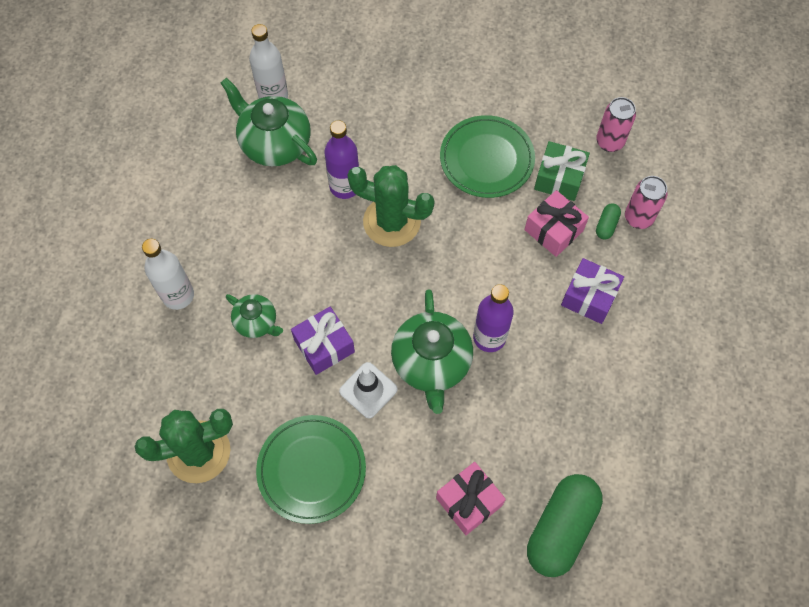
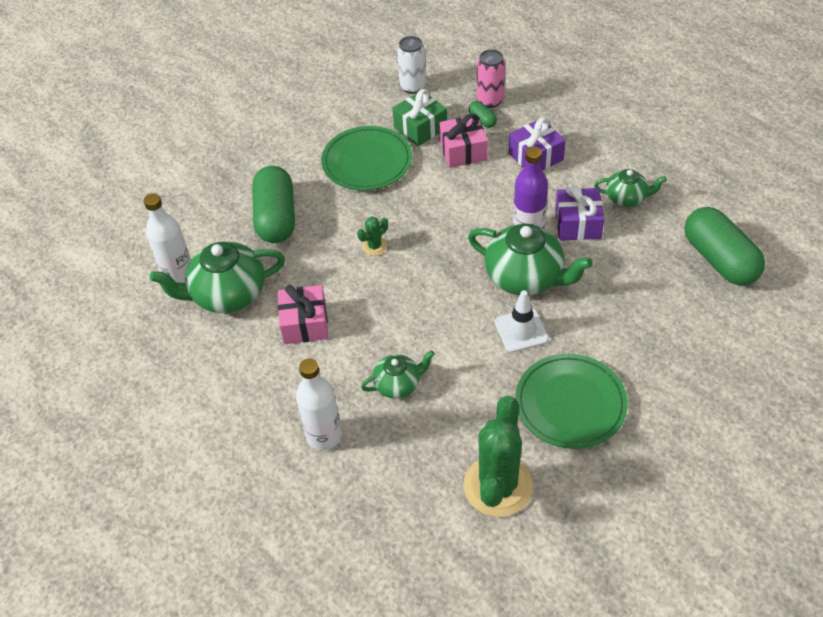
camera: 55 degrees left, 15 degrees down
purple gift [291,307,355,375] -> purple gift moved to [555,184,604,241]
purple bottle [324,120,359,199] -> none
green cactus [347,165,435,247] -> green cactus [357,217,388,256], size x0.43
pink gift [436,462,506,535] -> pink gift moved to [278,285,328,344]
pink can [596,97,636,152] -> white can [397,36,426,94]
none -> green capsule [252,166,295,243]
none -> green teapot [594,169,667,207]

